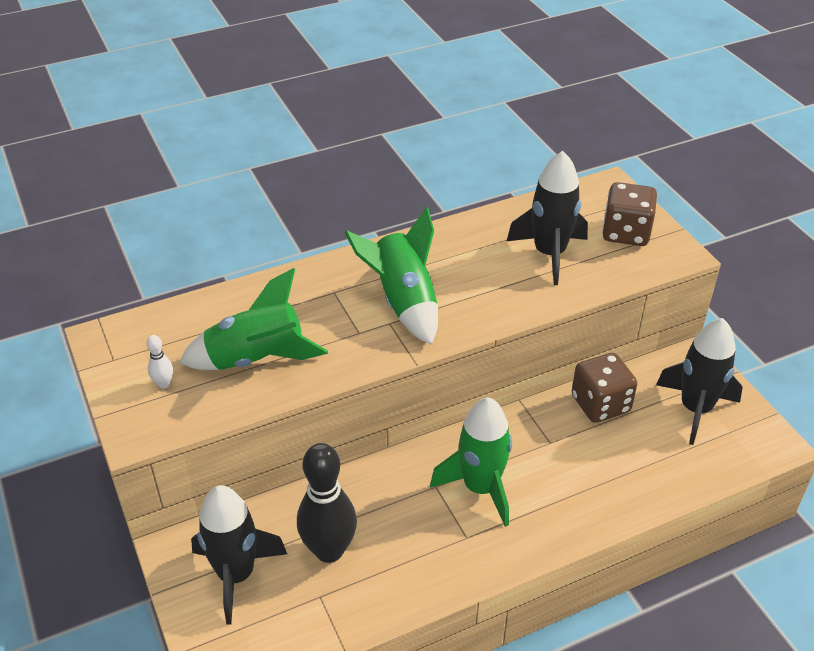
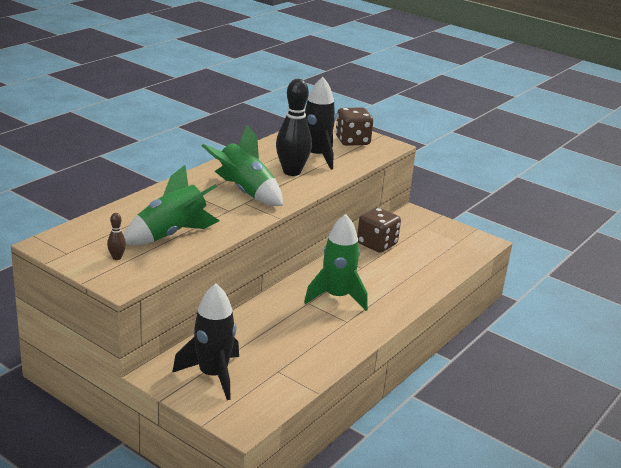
camera: 30 degrees left, 15 degrees down
white bowling pin [147,335,173,388] -> brown bowling pin [107,213,126,260]
black bowling pin [297,443,357,563] -> black bowling pin moved to [276,79,312,176]
black rocket [656,318,743,445] -> none

